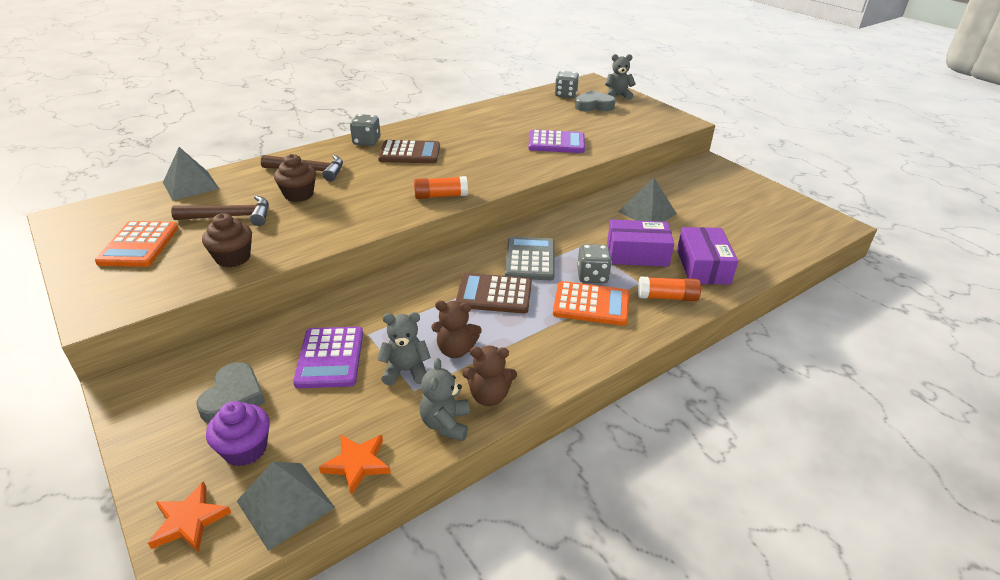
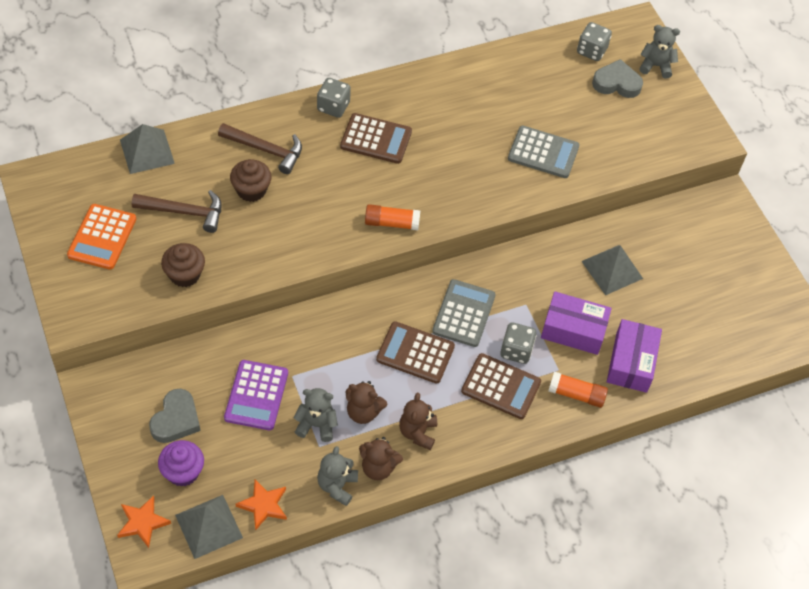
camera: 10 degrees right, 20 degrees up
purple calculator [528,130,585,153] -> grey calculator [508,125,580,178]
orange calculator [553,281,629,326] -> brown calculator [461,353,541,419]
none -> brown teddy bear [399,393,437,450]

